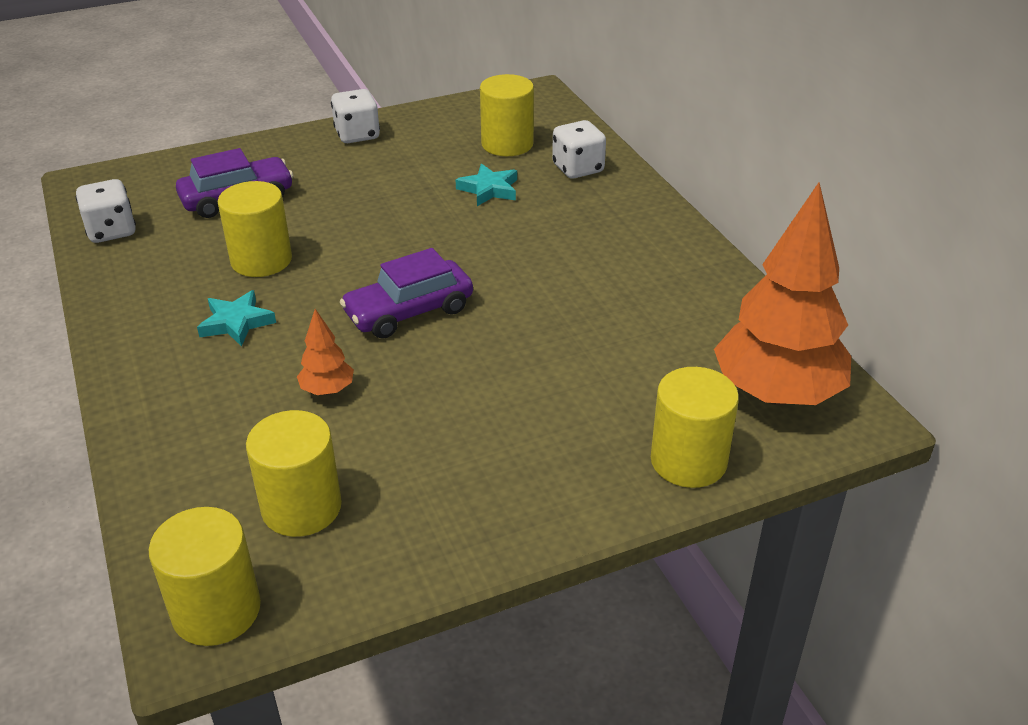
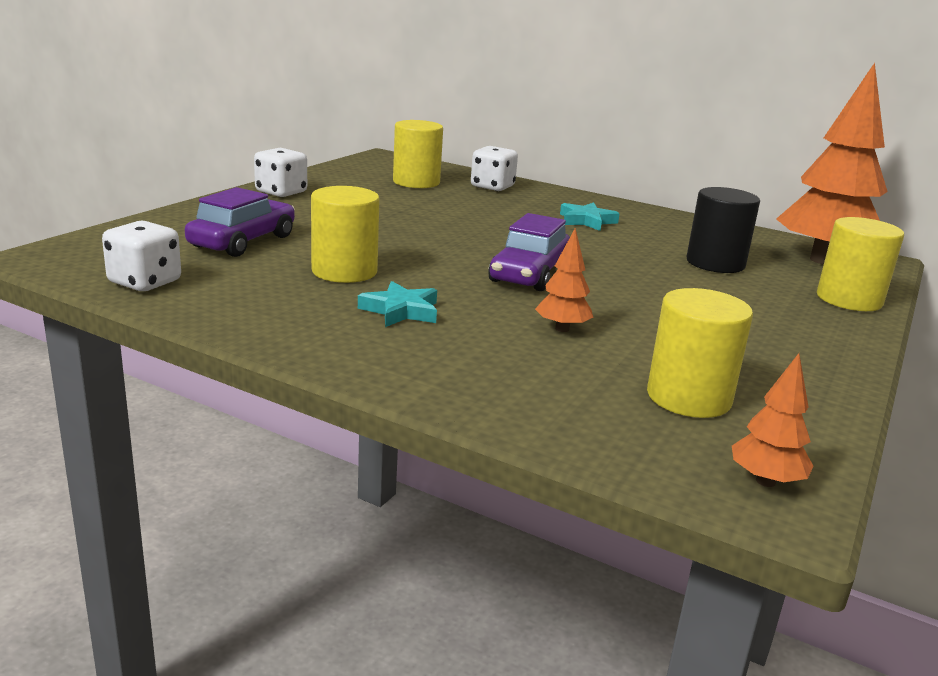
camera: 40 degrees left, 15 degrees down
yellow cylinder [149,507,261,646] -> orange tree [732,353,814,487]
turquoise star [456,164,517,206] -> turquoise star moved to [560,202,620,231]
none -> black cylinder [686,187,760,273]

